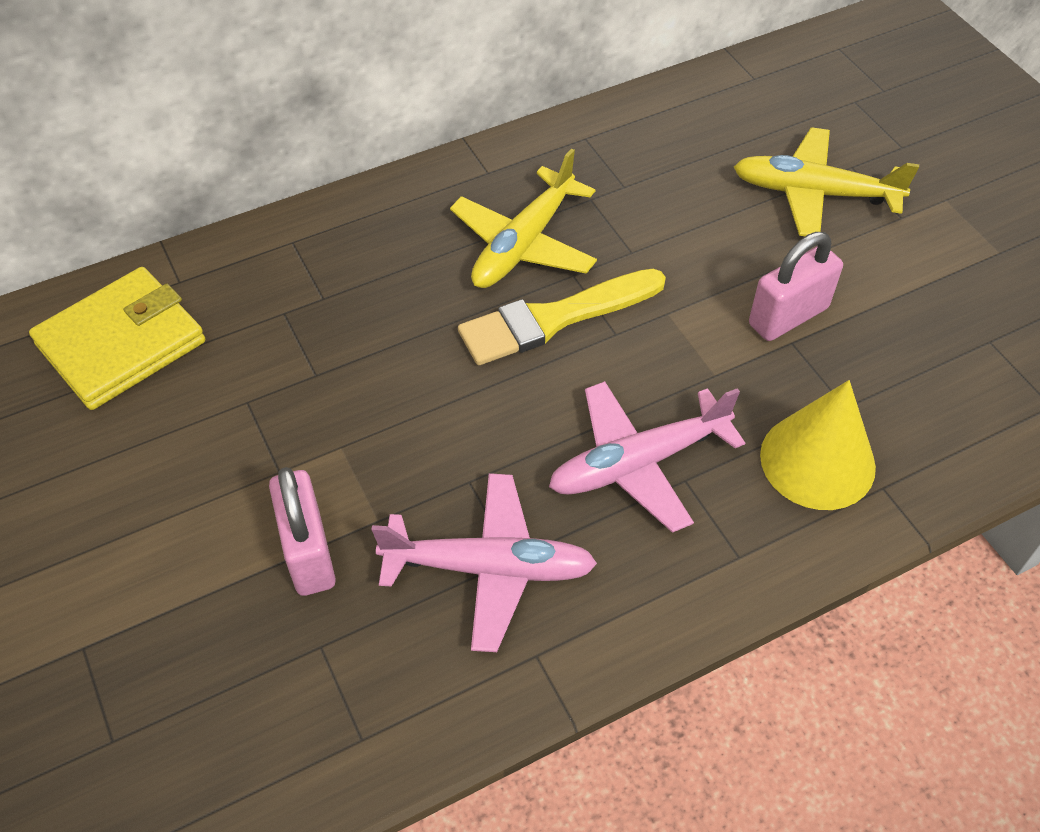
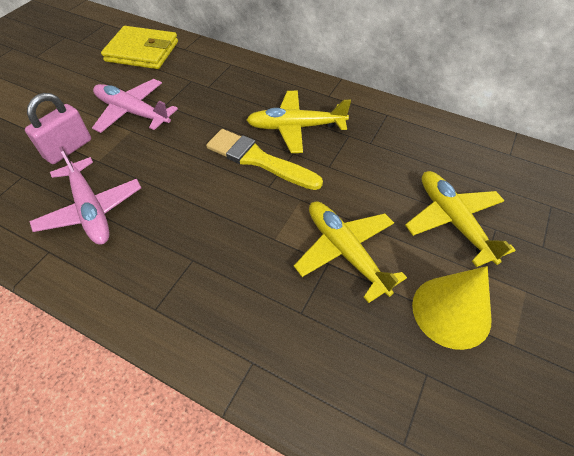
camera: 55 degrees right, 0 degrees up
pink plane [549,381,745,533] -> pink plane moved to [92,79,178,133]
pink padlock [749,232,843,341] -> yellow plane [294,202,407,303]
yellow cone [760,380,876,510] -> yellow cone moved to [412,266,491,350]

